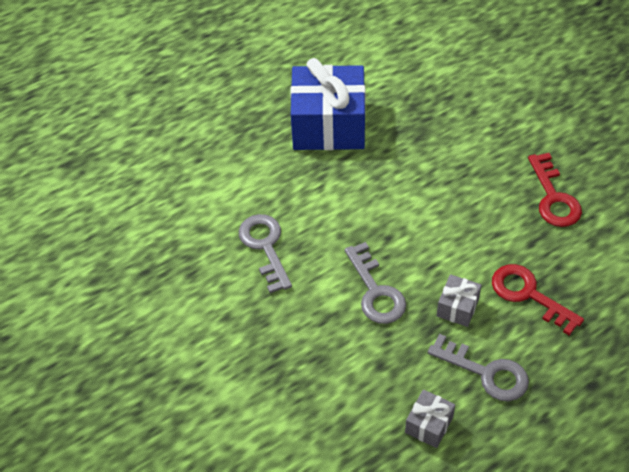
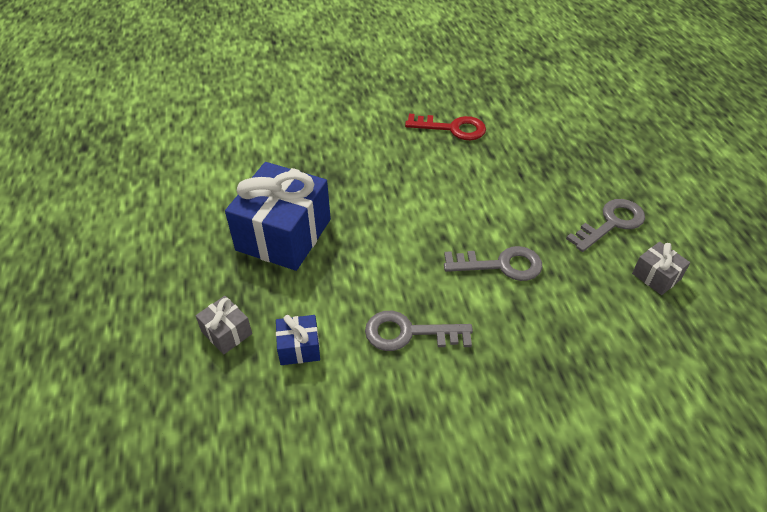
camera: 70 degrees left, 5 degrees down
grey gift [437,274,482,327] -> grey gift moved to [196,296,252,355]
red key [492,264,584,336] -> none
none -> blue gift [276,315,320,365]

